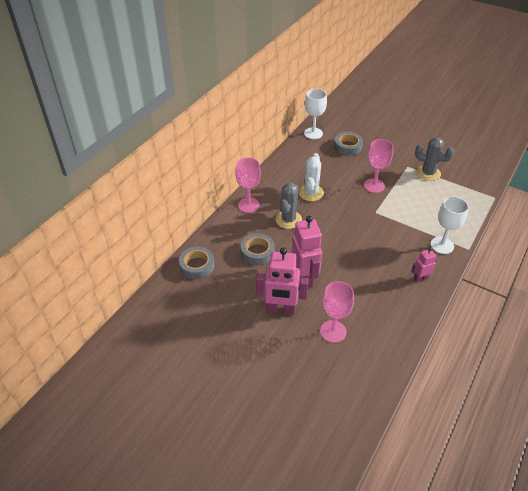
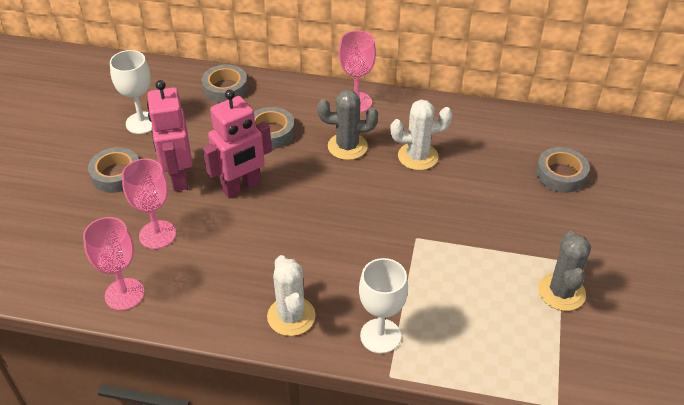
camera: 70 degrees right, 0 degrees up
white goblet [304,89,327,139] -> white goblet moved to [110,50,152,134]
pink goblet [364,139,393,193] -> pink goblet moved to [83,217,145,310]
pink robot [411,248,437,283] -> white cactus [267,255,316,336]
none -> grey tape [88,147,139,193]

